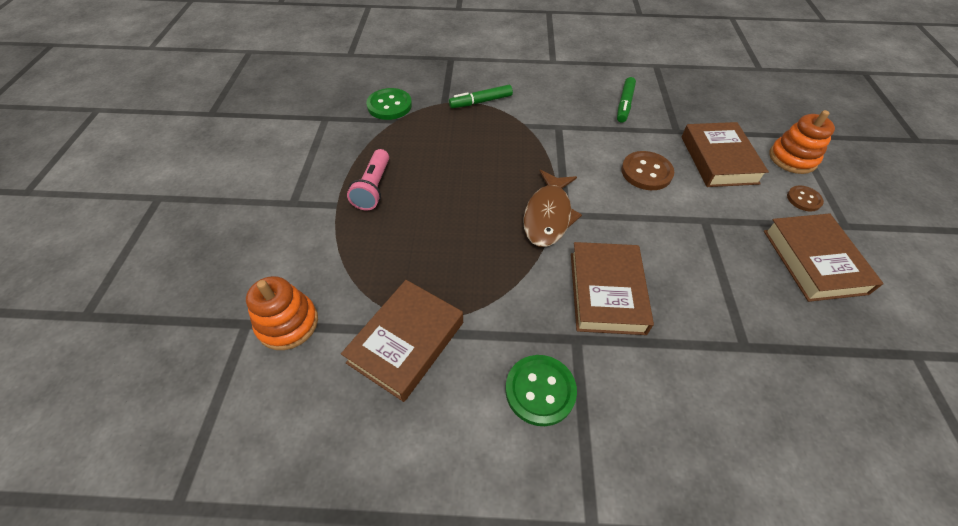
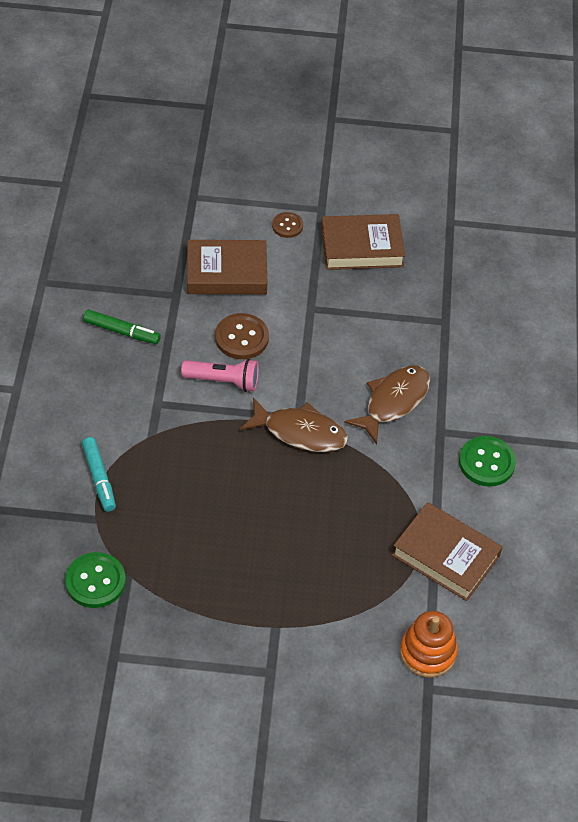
camera: 90 degrees left, 0 degrees up
pink flashlight [347,149,389,210] -> pink flashlight moved to [181,359,259,392]
green marker [449,85,513,108] -> turquoise marker [82,437,116,512]
brown book [571,242,654,335] -> brown fish [344,365,430,445]
orange stacking toy [769,110,835,174] -> none

